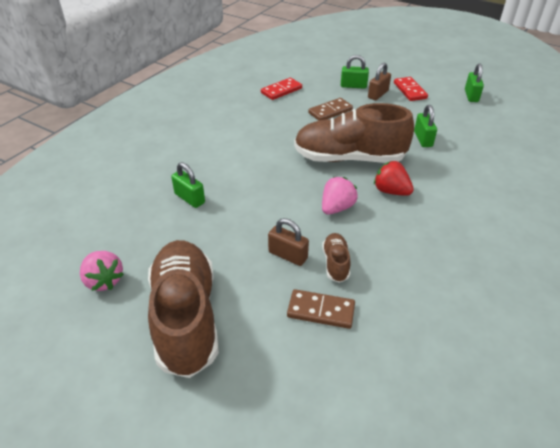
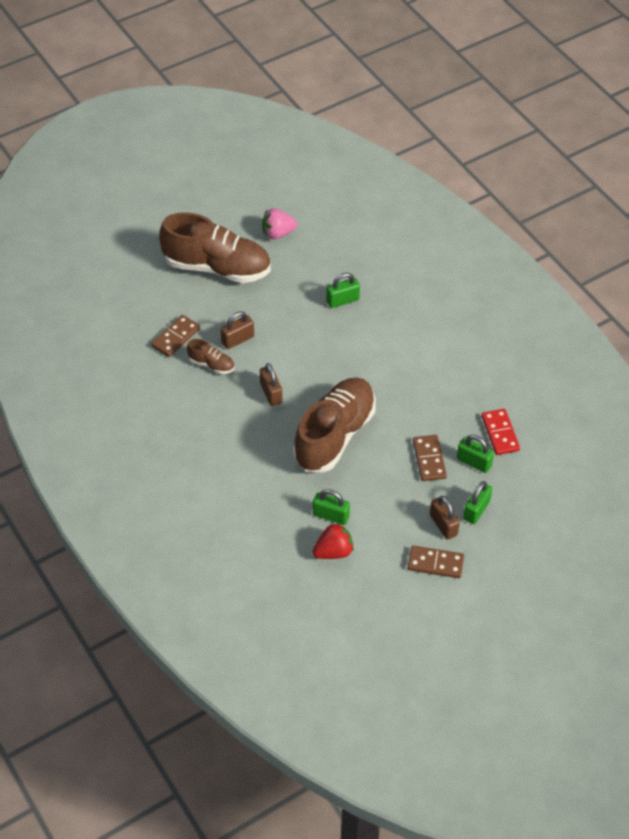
camera: 115 degrees right, 10 degrees up
pink strawberry [322,177,358,215] -> brown padlock [260,363,283,406]
red strawberry [374,161,414,196] -> red strawberry moved to [312,523,354,559]
red domino [394,77,428,101] -> brown domino [407,545,464,578]
green padlock [465,63,484,102] -> green padlock moved to [457,435,494,473]

